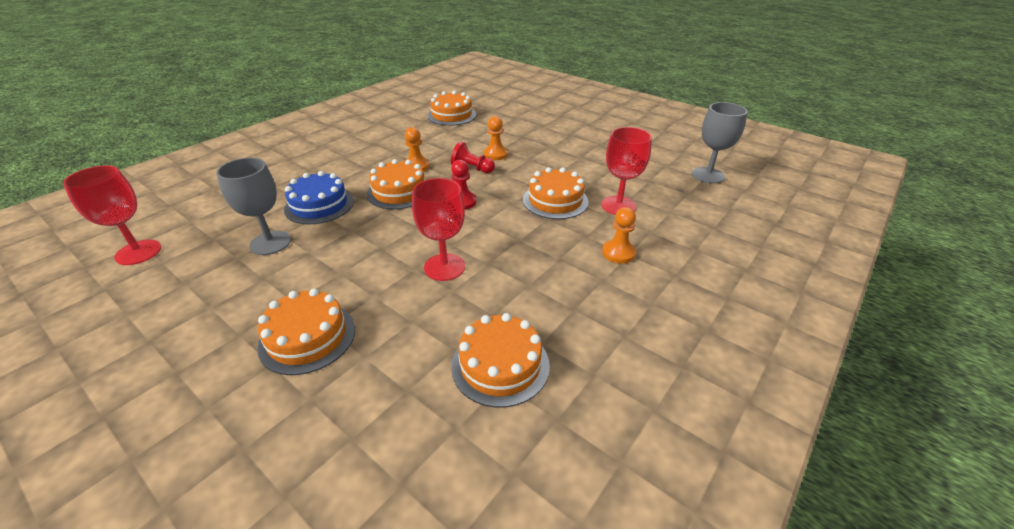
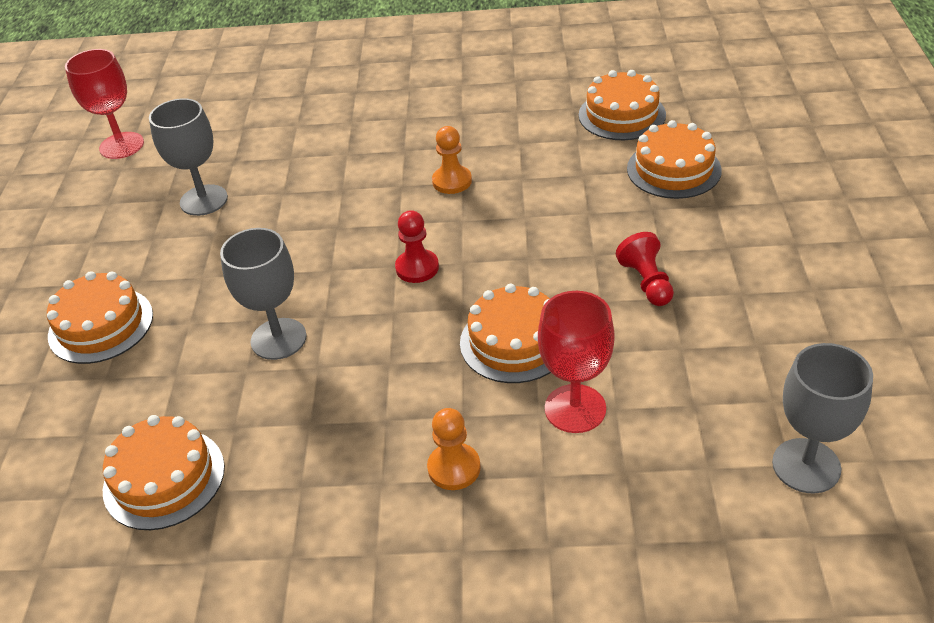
camera: 55 degrees right, 5 degrees up
blue cake [284,171,354,224] -> none
orange cake [367,159,425,209] -> orange cake moved to [627,120,722,199]
red goblet [412,178,465,281] -> grey goblet [220,228,307,360]
red pawn [451,141,495,173] -> red pawn moved to [616,232,674,306]
orange pawn [484,116,508,160] -> none

